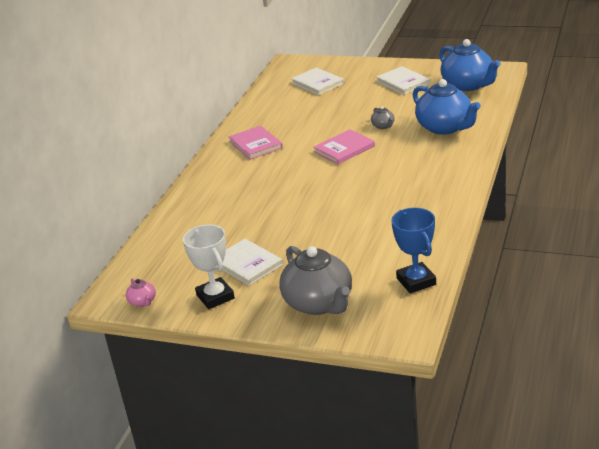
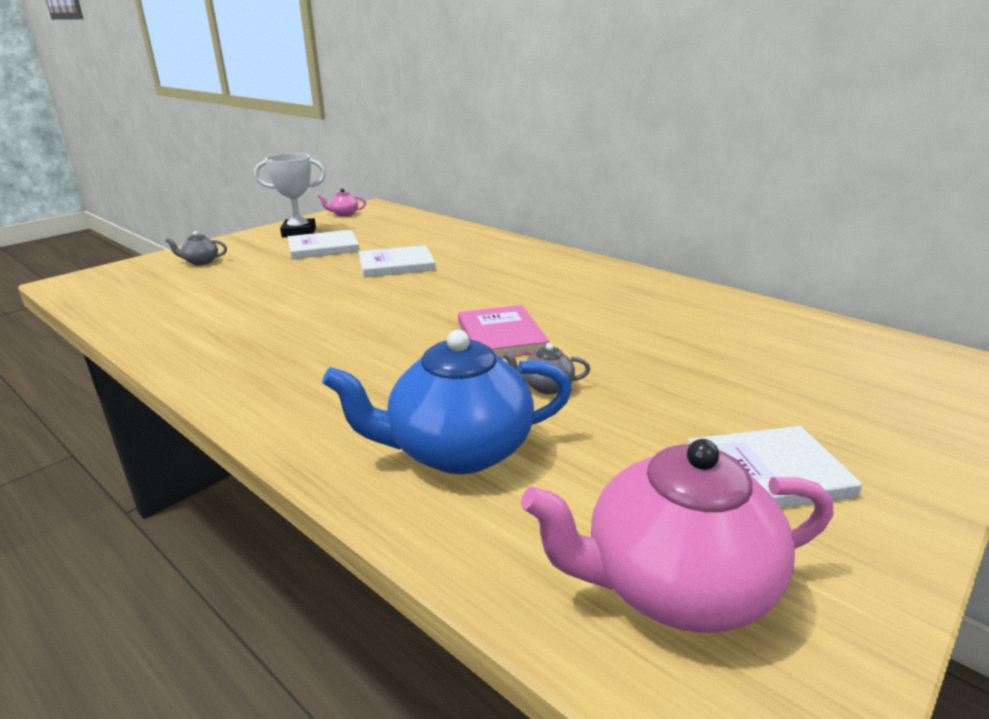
camera: 110 degrees right, 5 degrees down
pink book [229,126,283,160] -> none
grey teapot [279,246,352,315] -> grey teapot [166,231,227,265], size x0.43
white book [291,67,344,95] -> white book moved to [359,245,436,277]
blue trophy [391,208,436,293] -> none
blue teapot [439,39,500,91] -> pink teapot [521,439,833,633]

